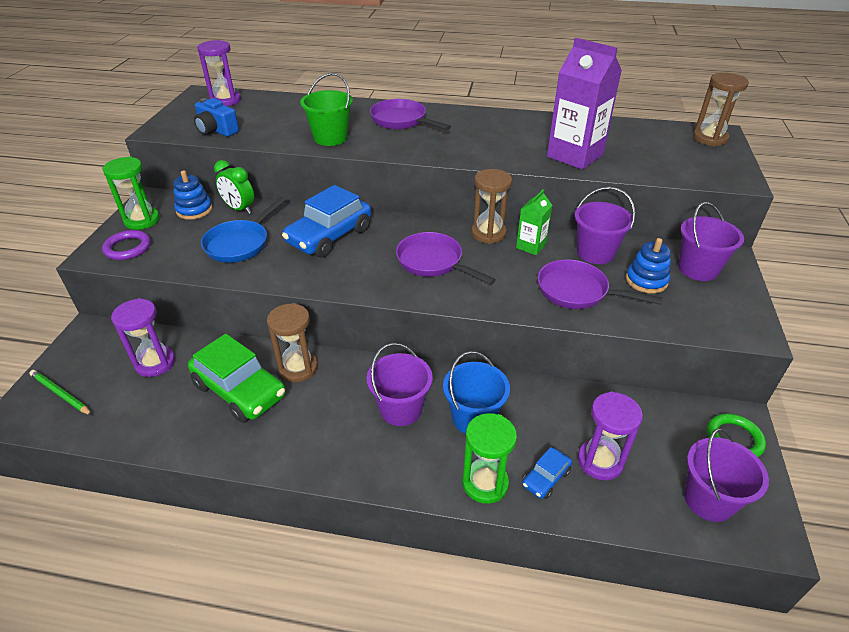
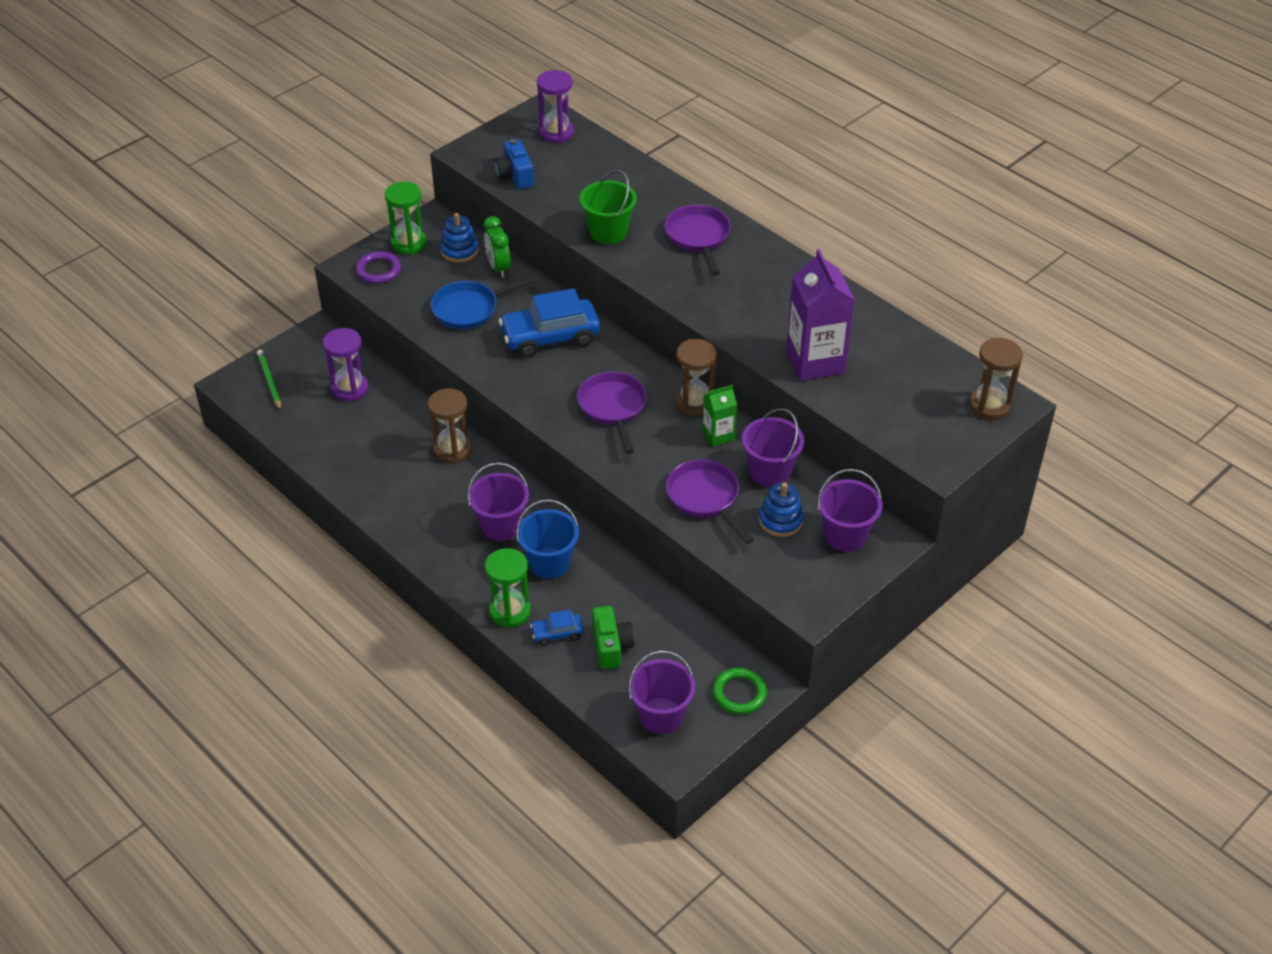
camera: 35 degrees right, 5 degrees up
green car [188,334,286,423] -> none
purple hourglass [578,392,643,480] -> green camera [592,606,635,669]

